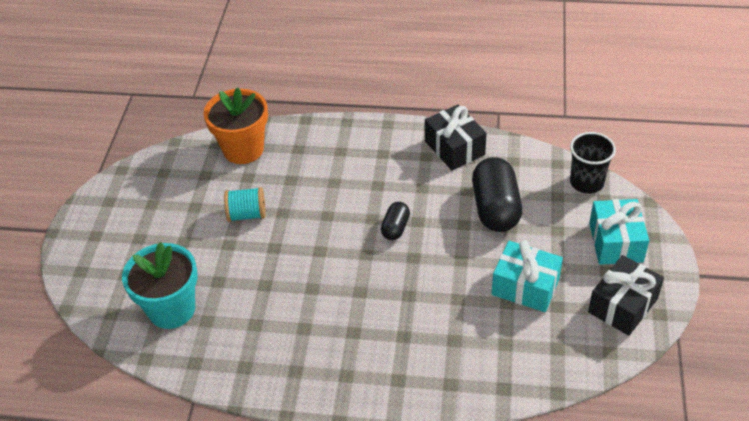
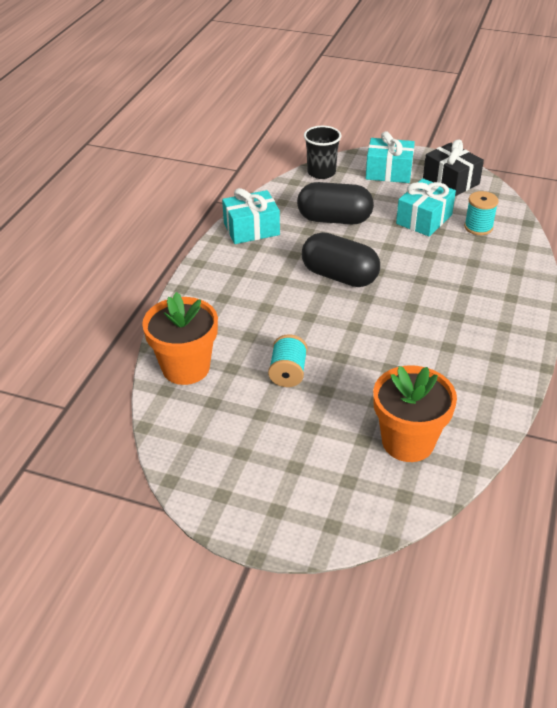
camera: 80 degrees left, 5 degrees down
turquoise flower pot [122,242,198,329] -> orange flower pot [373,365,457,462]
black capsule [381,202,410,240] -> black capsule [302,232,380,287], size x1.93
black gift [425,105,487,170] -> turquoise gift [222,188,280,244]
none -> turquoise spool [464,191,499,235]

